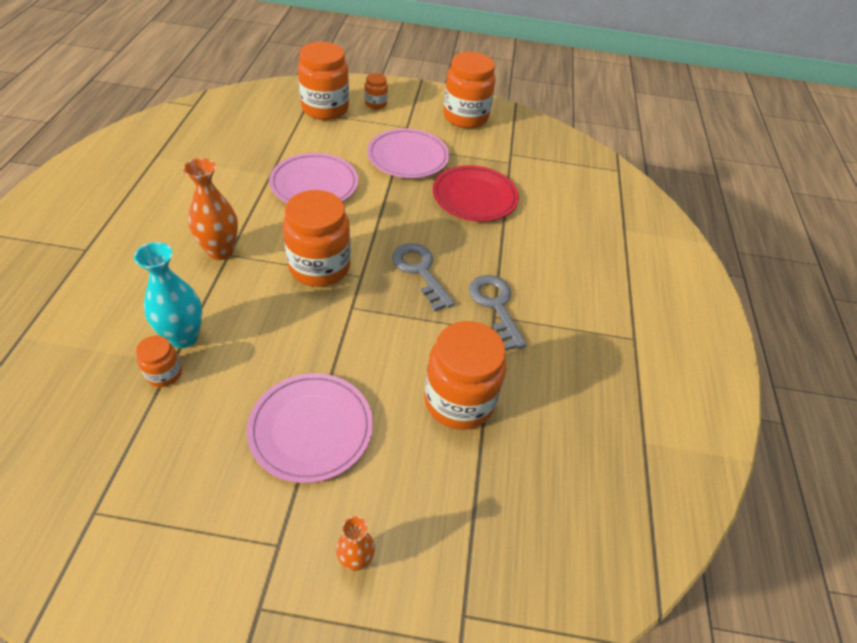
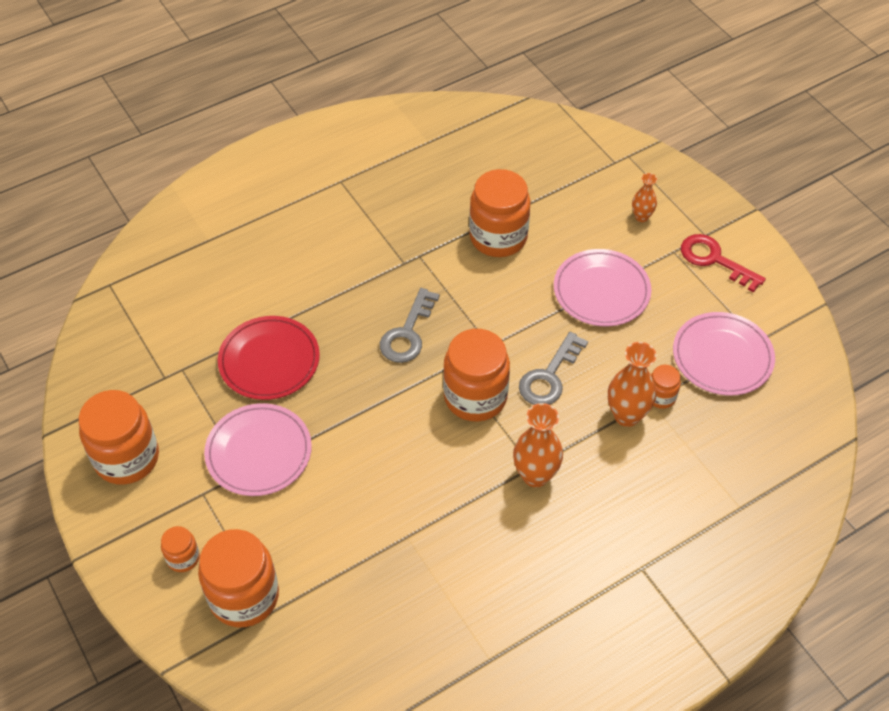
camera: 125 degrees left, 5 degrees up
turquoise vase [134,242,202,348] -> orange vase [608,342,657,427]
pink plate [269,153,358,203] -> pink plate moved to [673,312,775,396]
grey key [469,275,527,350] -> grey key moved to [519,332,588,405]
none -> red key [681,234,766,293]

